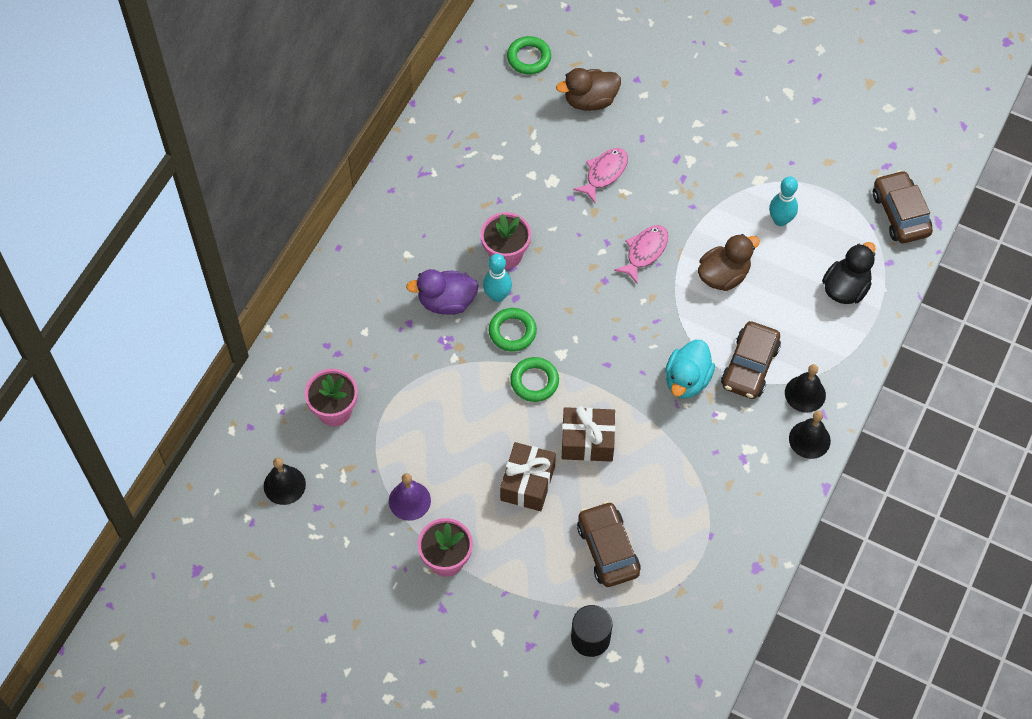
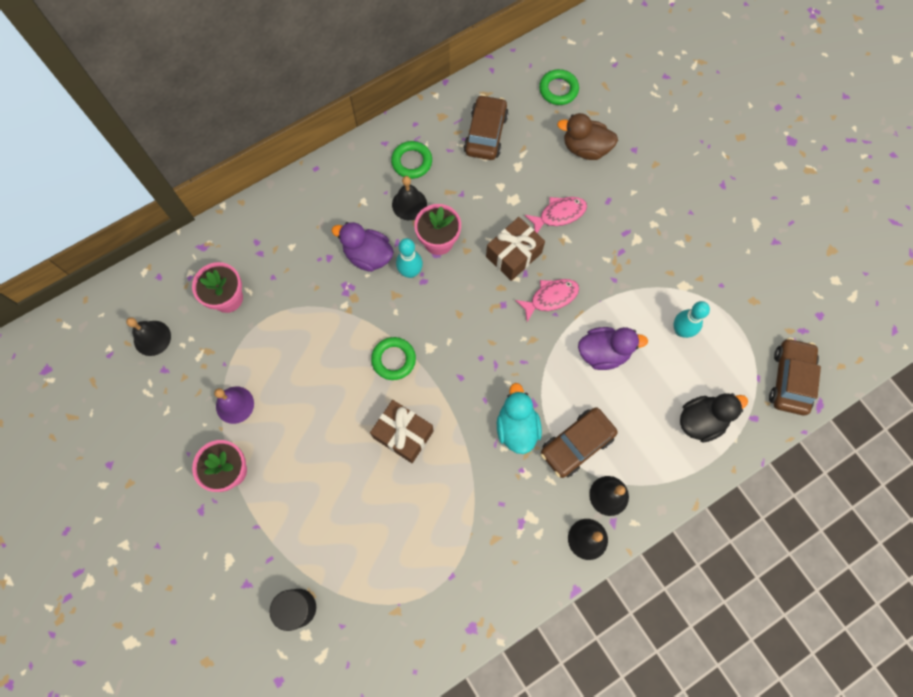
camera: 30 degrees right, 10 degrees up
green ring [489,308,537,352] -> green ring moved to [391,141,432,179]
brown gift [500,442,556,511] -> brown gift moved to [486,217,545,281]
brown car [577,501,641,587] -> brown car moved to [464,95,508,160]
turquoise duck [665,340,715,399] -> turquoise duck turned 120 degrees clockwise [497,383,542,454]
brown duck [698,234,760,291] -> purple duck [578,327,648,370]
none -> black bell [392,176,427,220]

